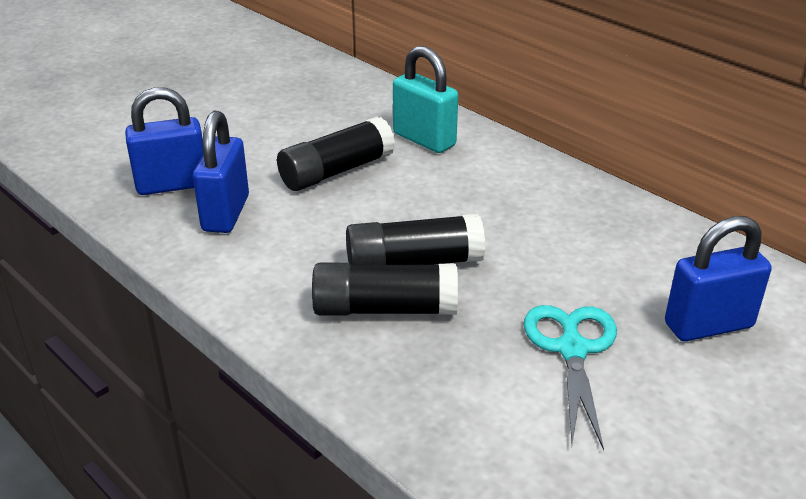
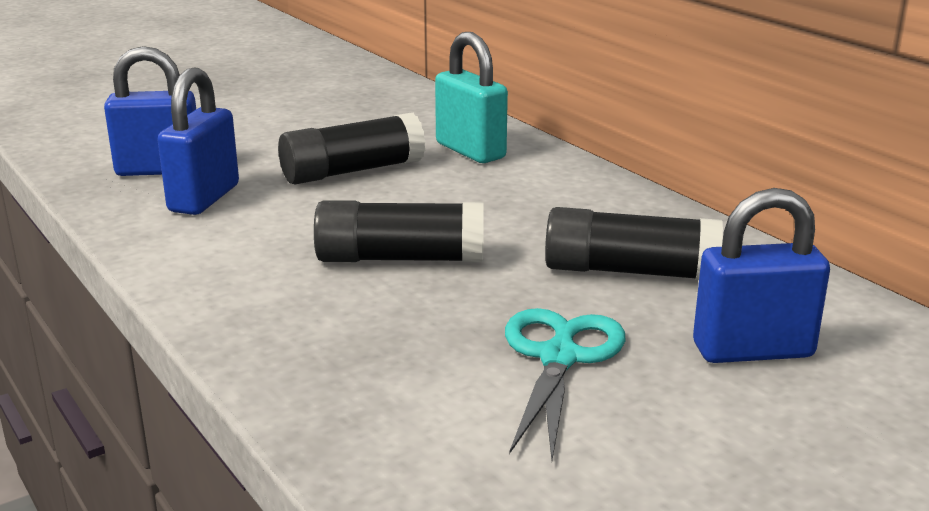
camera: 10 degrees right, 10 degrees down
black glue stick [312,263,458,316] -> black glue stick moved to [545,207,723,280]

